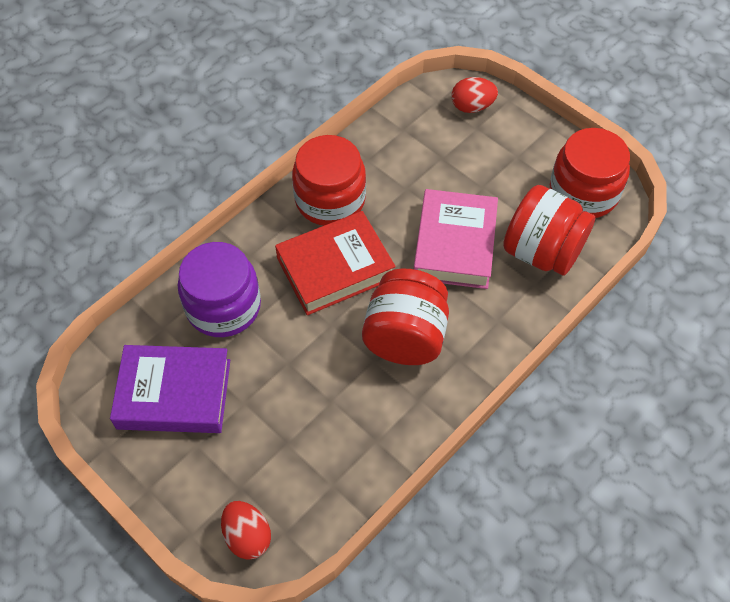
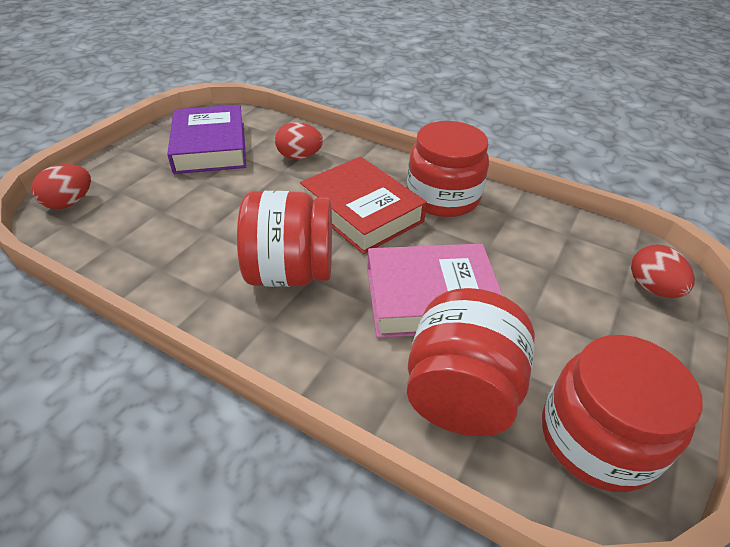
camera: 75 degrees right, 15 degrees down
purple jar [178,242,261,337] -> red egg [275,122,323,159]

